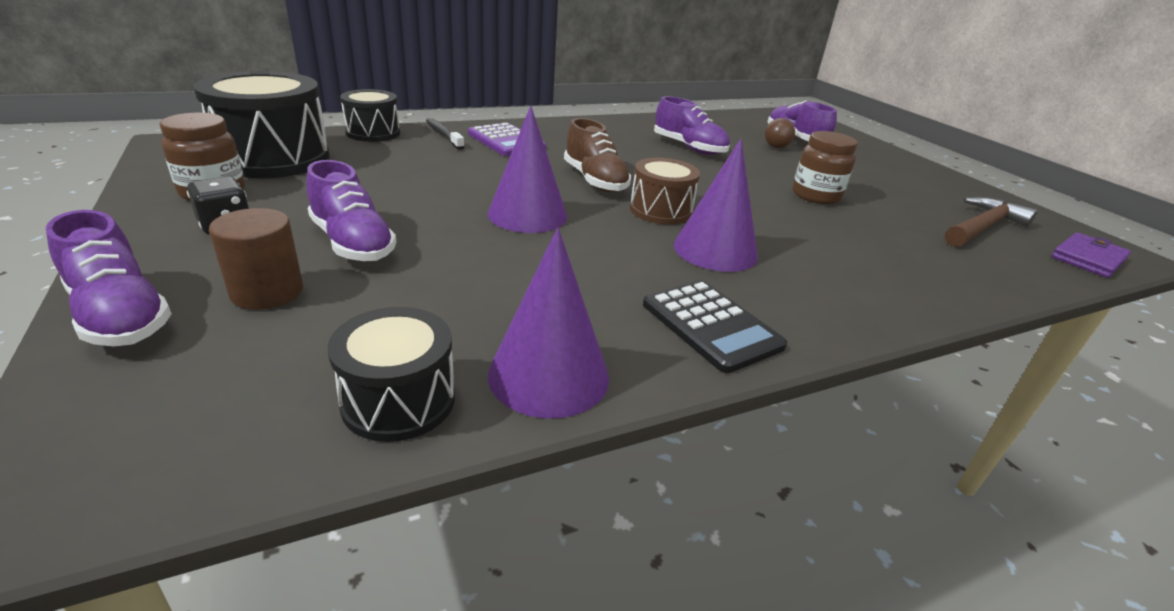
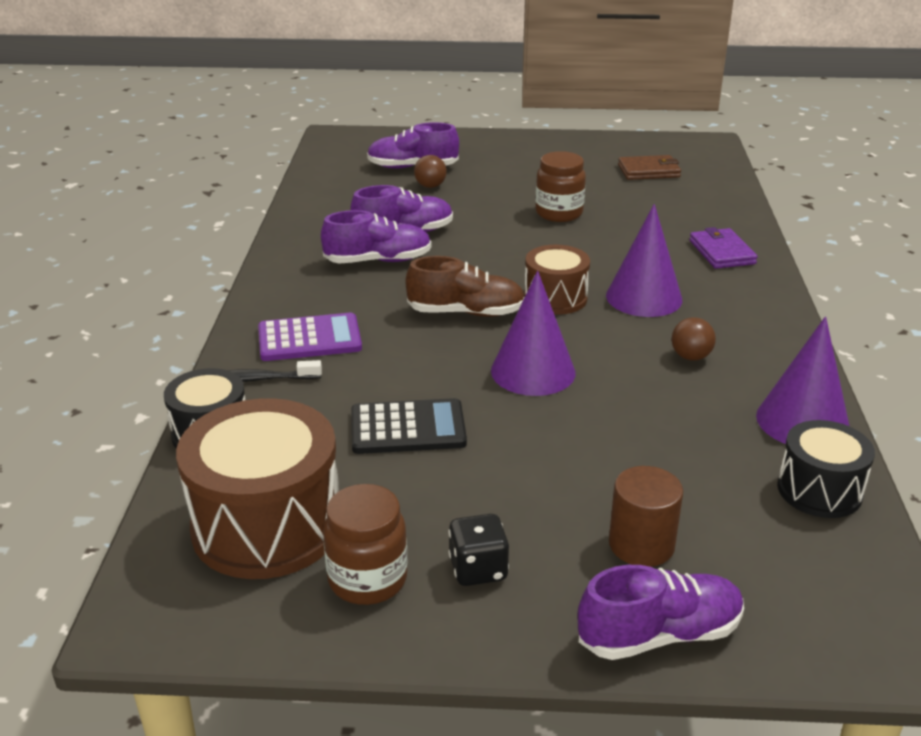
camera: 60 degrees left, 0 degrees up
black drum [193,71,330,178] -> brown drum [176,398,339,579]
purple shoe [307,160,396,261] -> purple shoe moved to [321,210,431,263]
black calculator [643,280,787,373] -> black calculator moved to [351,398,467,454]
brown hammer [945,197,1038,247] -> brown wallet [618,155,681,180]
purple wallet [1051,232,1131,278] -> purple wallet moved to [689,227,758,269]
none -> brown ball [671,317,716,361]

